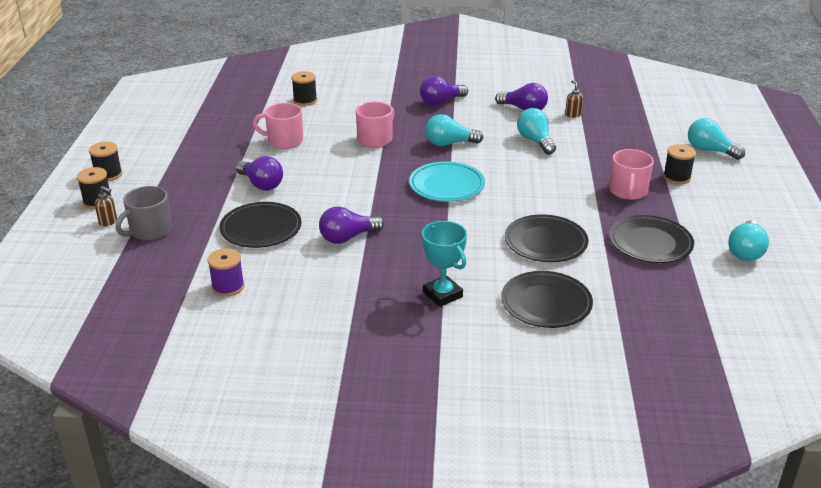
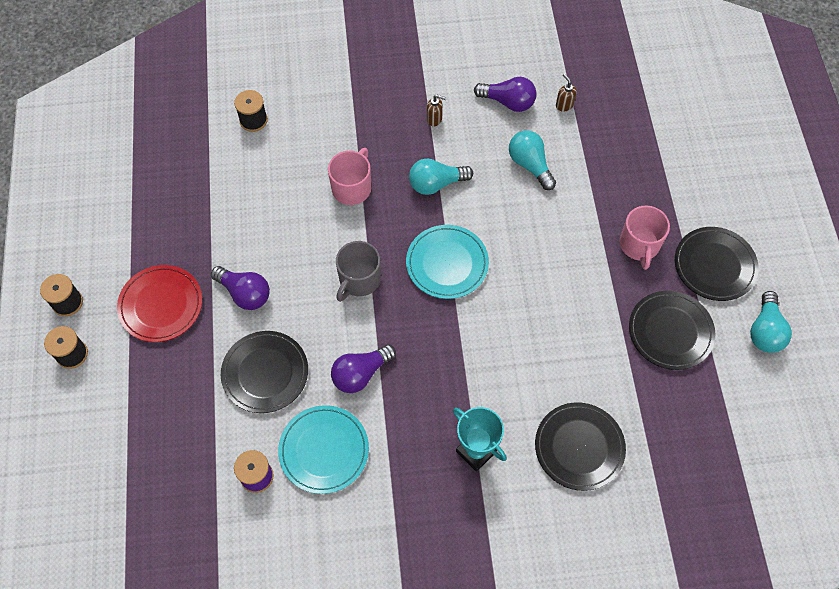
camera: 10 degrees left, 30 degrees up
brown soap dispenser [95,186,117,226] -> brown soap dispenser moved to [427,95,446,127]
grey mug [116,186,172,240] -> grey mug moved to [336,241,381,302]
pink mug [253,103,303,149] -> none
purple light bulb [420,76,468,106] -> none
black plate [505,214,588,262] -> black plate moved to [675,227,759,301]
black spool [663,144,696,184] -> none
turquoise light bulb [688,118,745,160] -> none
none -> red plate [117,265,202,342]
none -> turquoise plate [278,405,369,494]

